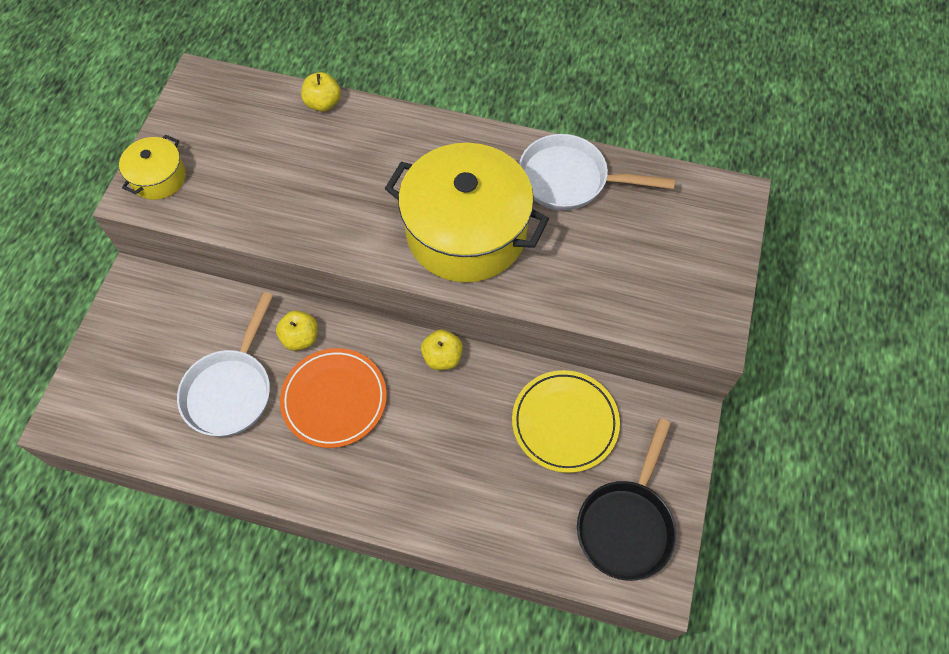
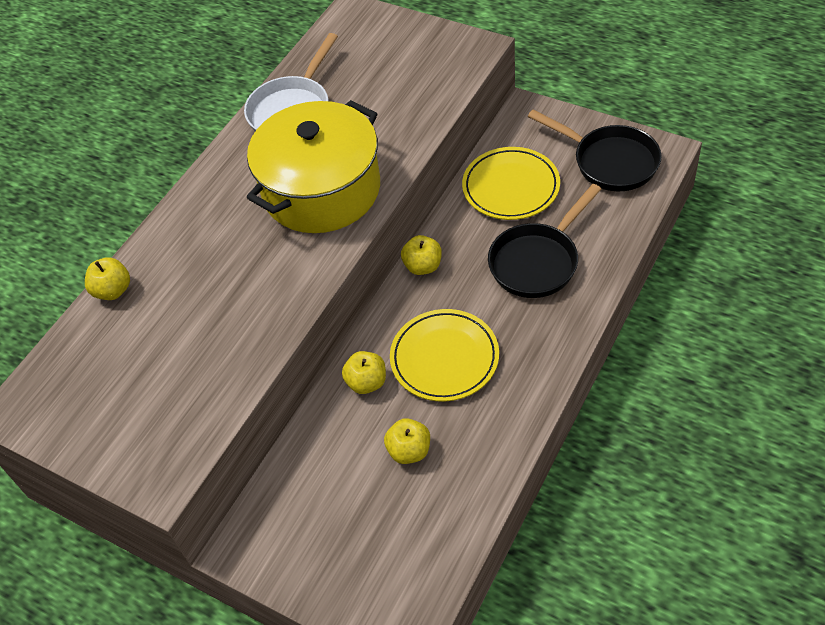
camera: 70 degrees left, 10 degrees down
yellow pot [119,135,186,200] -> none
white pan [177,292,273,437] -> yellow apple [384,418,430,464]
orange plate [280,348,387,448] -> yellow plate [390,309,499,402]
none -> black pan [488,184,601,298]

